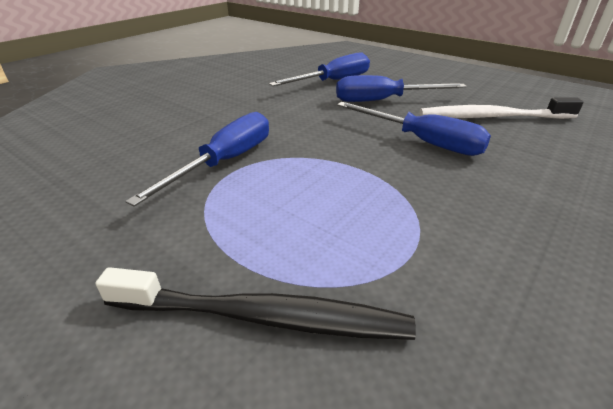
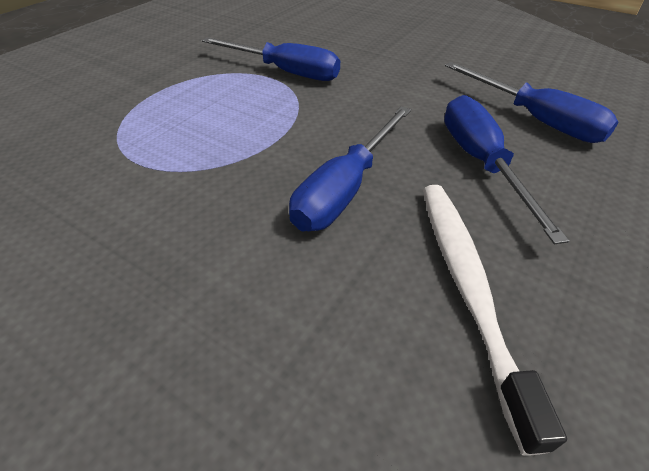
camera: 85 degrees right, 10 degrees up
black toothbrush [96,267,416,340] -> none

